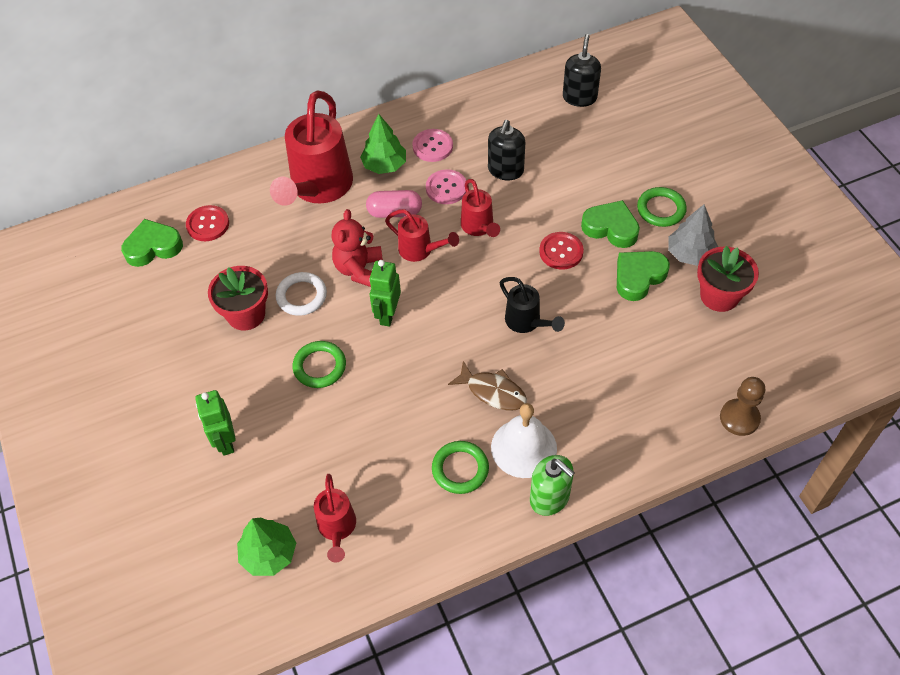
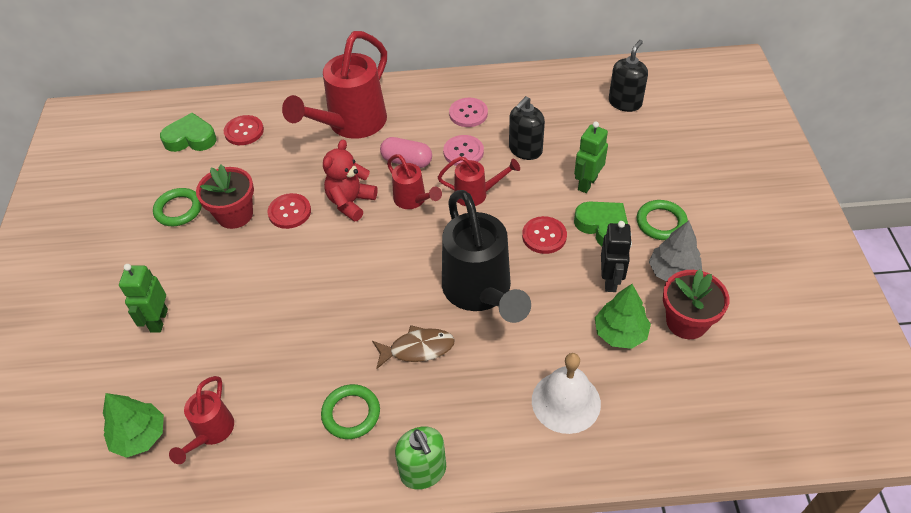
camera: 20 degrees right, 5 degrees down
white ring [276,272,327,316] -> red button [268,193,311,229]
green ring [293,341,346,388] -> green ring moved to [153,188,202,226]
green tree [360,114,406,174] -> green tree moved to [595,284,651,349]
green robot [369,260,401,327] -> green robot moved to [574,122,608,193]
brown fish [448,361,527,410] -> brown fish turned 60 degrees counterclockwise [372,325,455,369]
red watering can [461,179,500,237] -> red watering can turned 90 degrees counterclockwise [438,156,520,206]
white bell [491,403,557,478] -> white bell moved to [532,353,601,434]
black watering can [500,277,565,333] -> black watering can [442,190,531,323], size x1.95
green heart [617,251,670,301] -> black robot [601,221,632,292]
brown pawn [720,377,765,436] -> none

